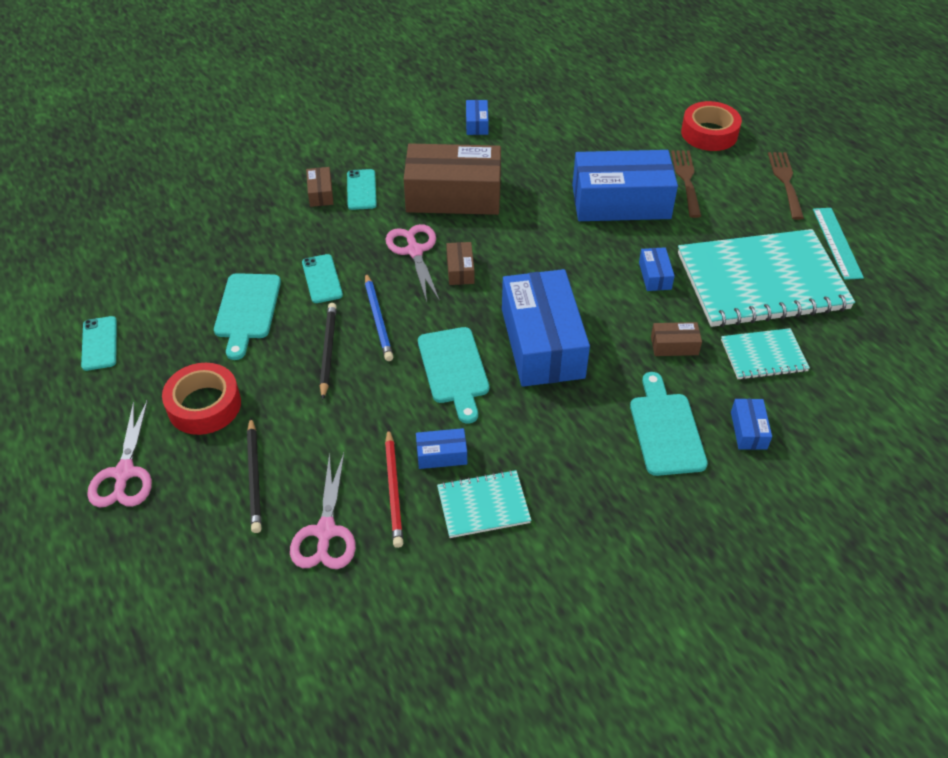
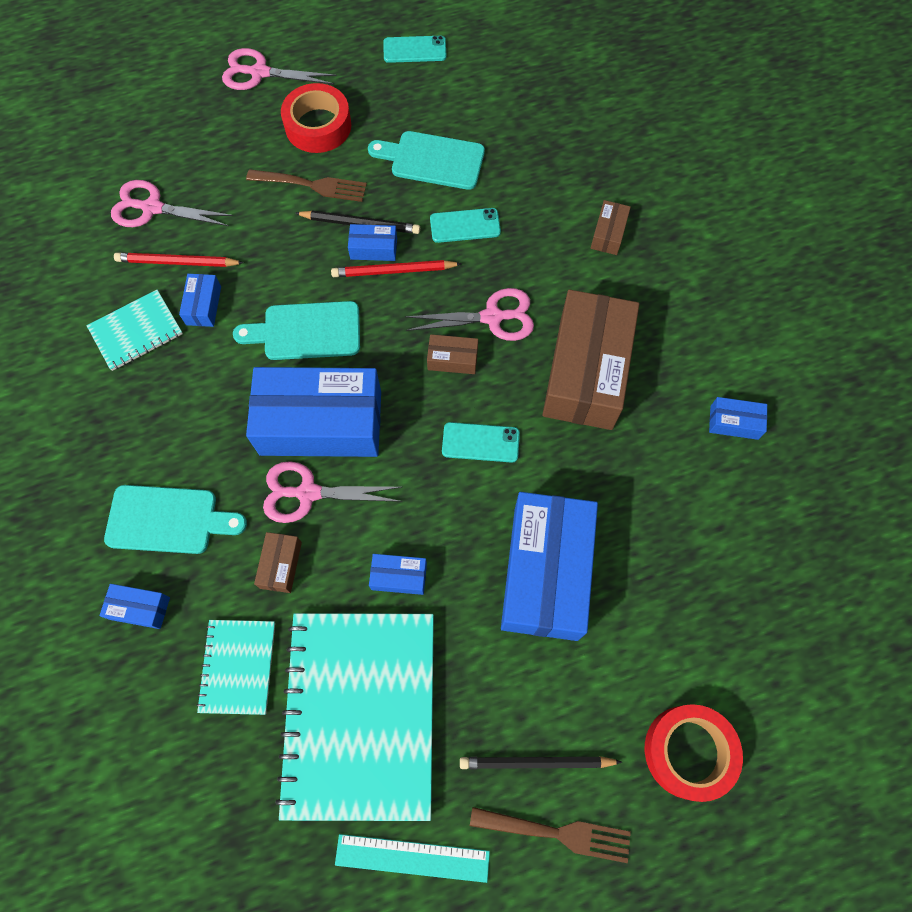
camera: 100 degrees right, 20 degrees up
black pencil [247,418,261,533] -> black pencil moved to [460,756,622,769]
brown box [306,167,333,207] -> brown box turned 75 degrees counterclockwise [591,200,631,255]
turquoise phone [347,169,377,210] -> turquoise phone moved to [442,422,520,463]
blue pencil [365,273,393,361] -> red pencil [331,260,462,277]
turquoise notebook [437,470,531,538] -> turquoise notebook turned 60 degrees clockwise [86,290,183,371]
brown fork [671,150,701,218] -> brown fork moved to [246,169,367,202]
none -> pink scissors [263,461,402,523]
none -> blue box [348,224,397,261]

